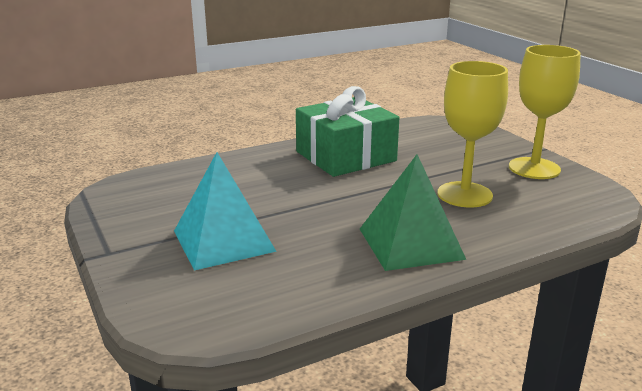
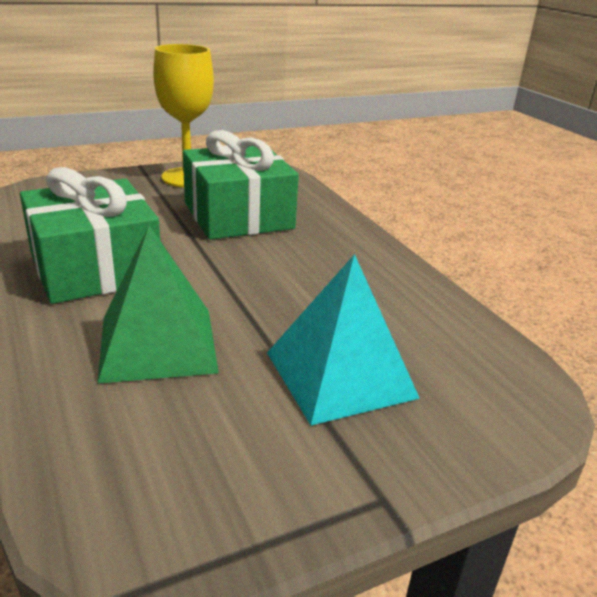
camera: 90 degrees left, 5 degrees up
green pyramid [360,154,466,271] -> green pyramid moved to [97,225,219,384]
yellow goblet [437,61,508,208] -> green gift [183,130,299,240]

